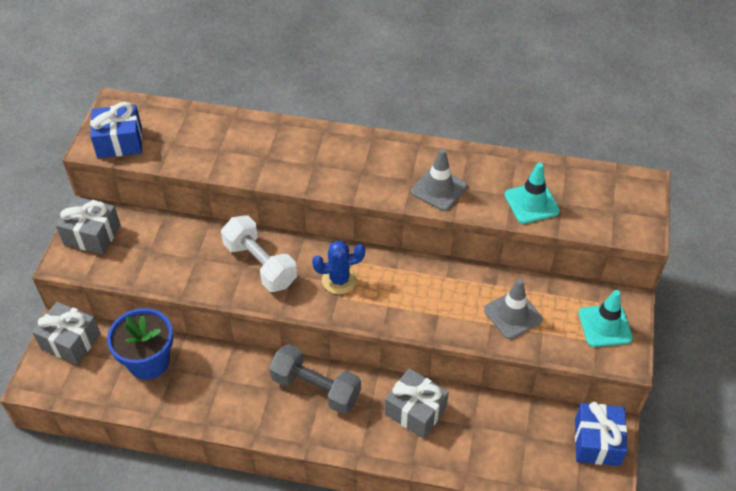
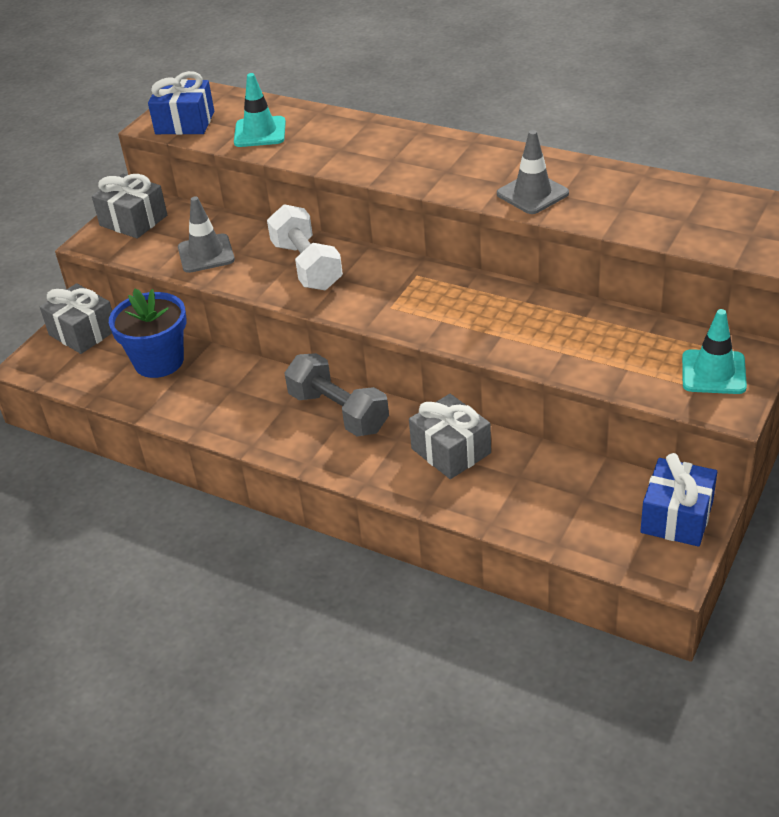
camera: 20 degrees right, 10 degrees down
blue cactus [312,240,365,294] -> none
grey traffic cone [484,279,543,339] -> grey traffic cone moved to [178,196,235,273]
turquoise traffic cone [505,163,560,224] -> turquoise traffic cone moved to [234,73,286,147]

